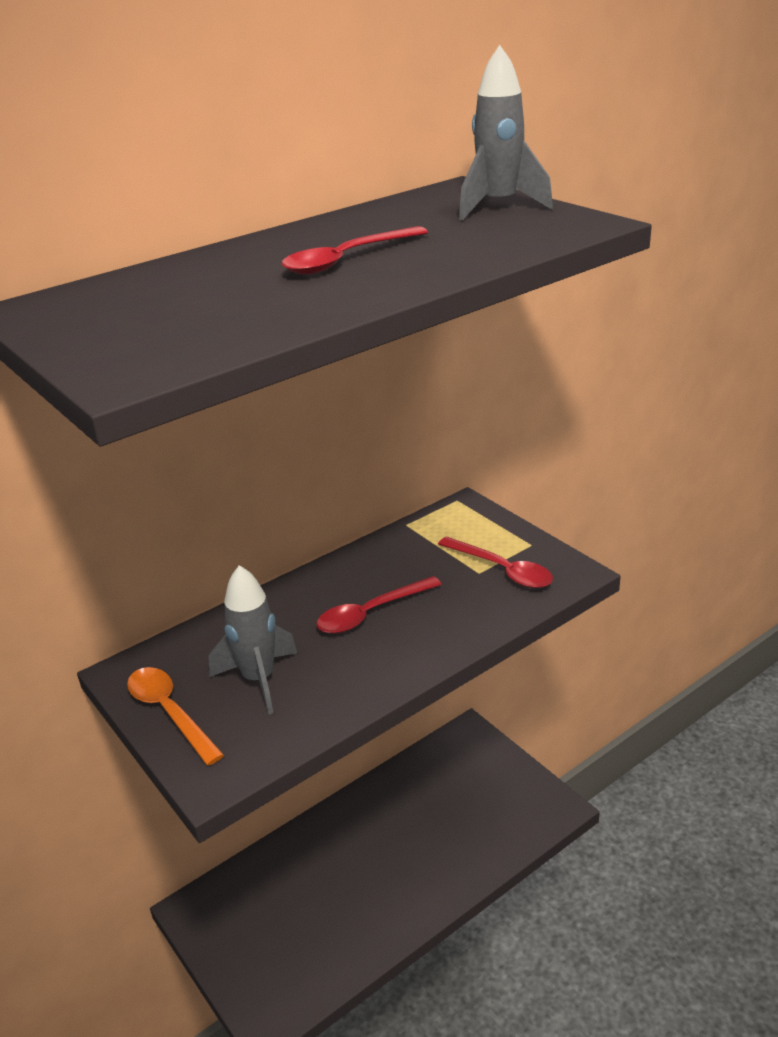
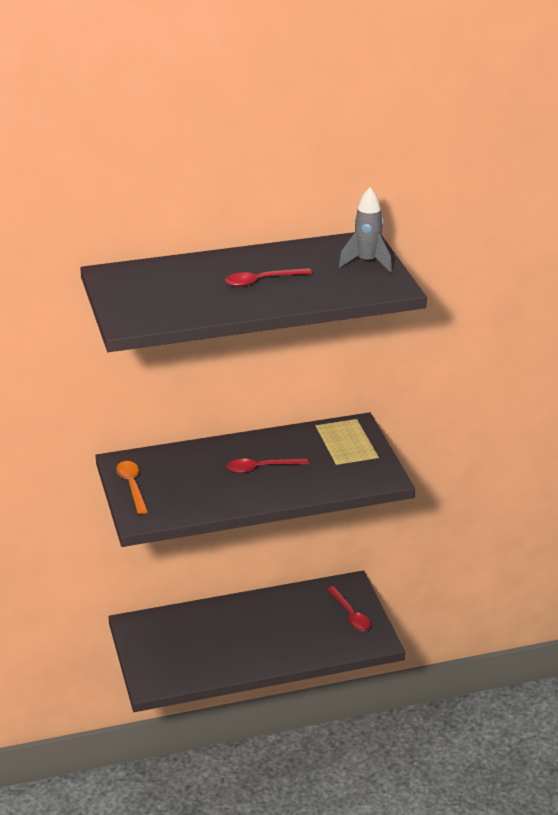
camera: 20 degrees right, 0 degrees up
grey rocket [209,565,297,715] -> none
red spoon [438,537,553,588] -> red spoon moved to [327,586,371,631]

